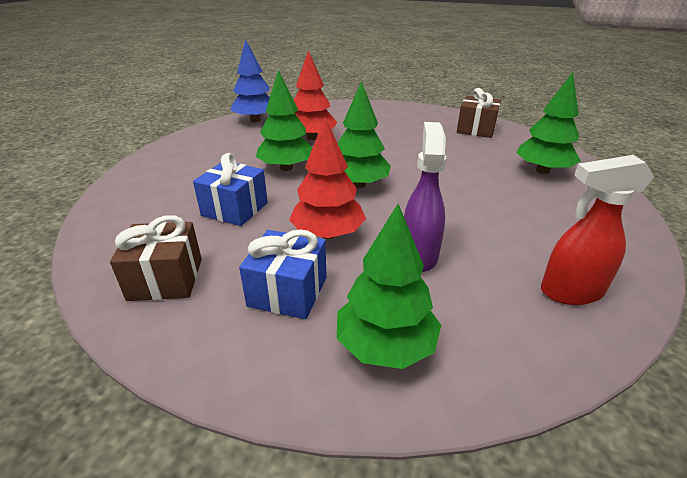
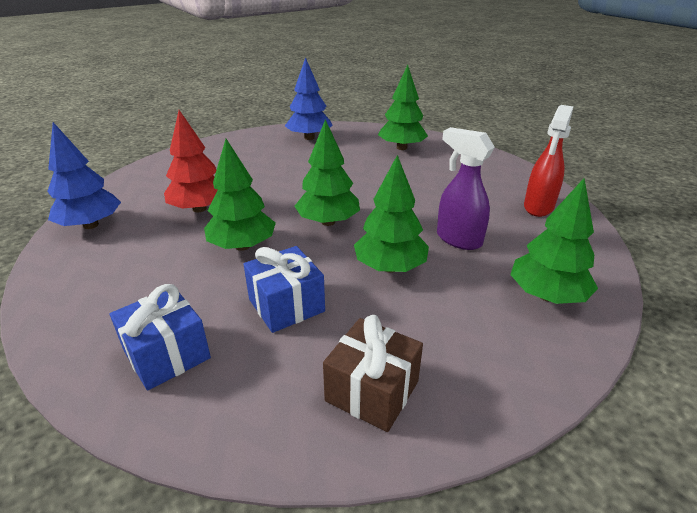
camera: 55 degrees left, 0 degrees up
blue gift [239,229,327,319] -> blue gift moved to [110,284,211,390]
red tree [289,116,366,239] -> green tree [354,155,429,273]
brown gift [457,88,501,138] -> blue tree [285,57,333,140]

